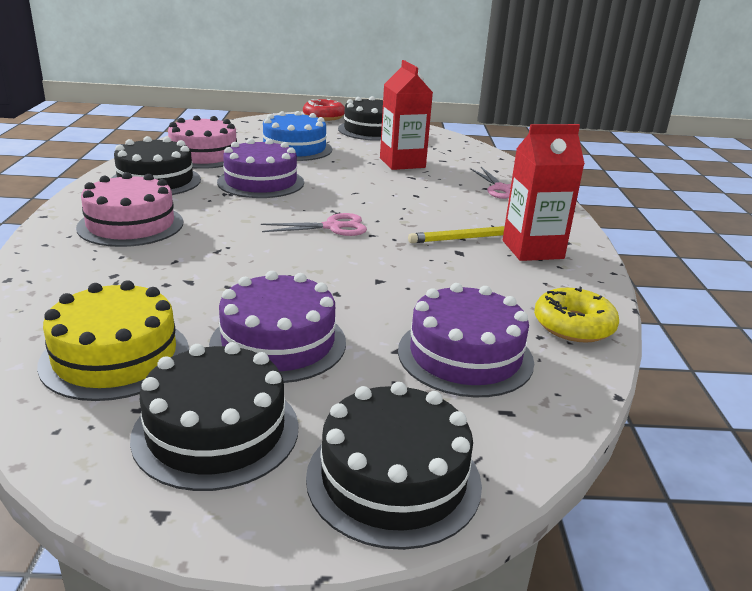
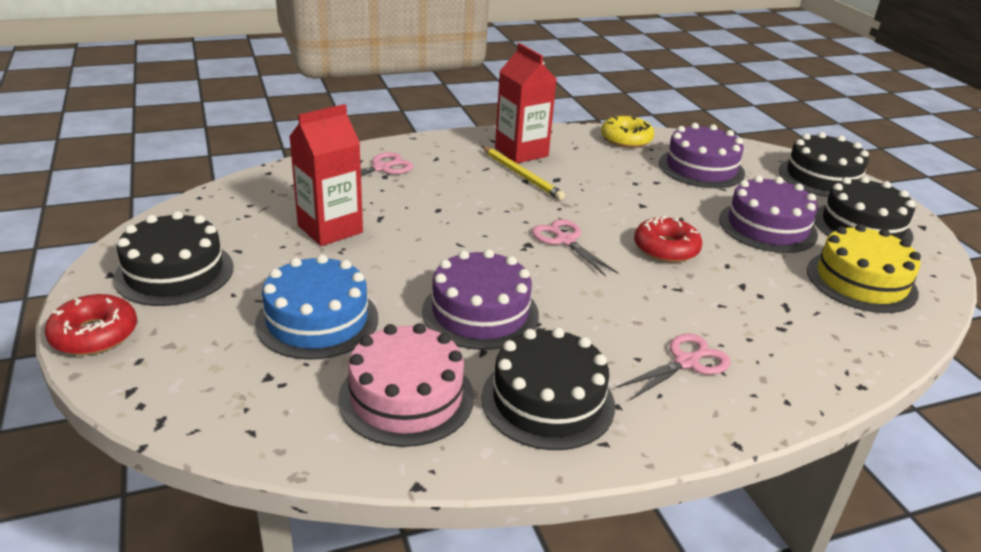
camera: 110 degrees left, 5 degrees up
pink cake [76,172,183,247] -> pink scissors [616,334,731,400]
none -> red donut [634,216,702,263]

